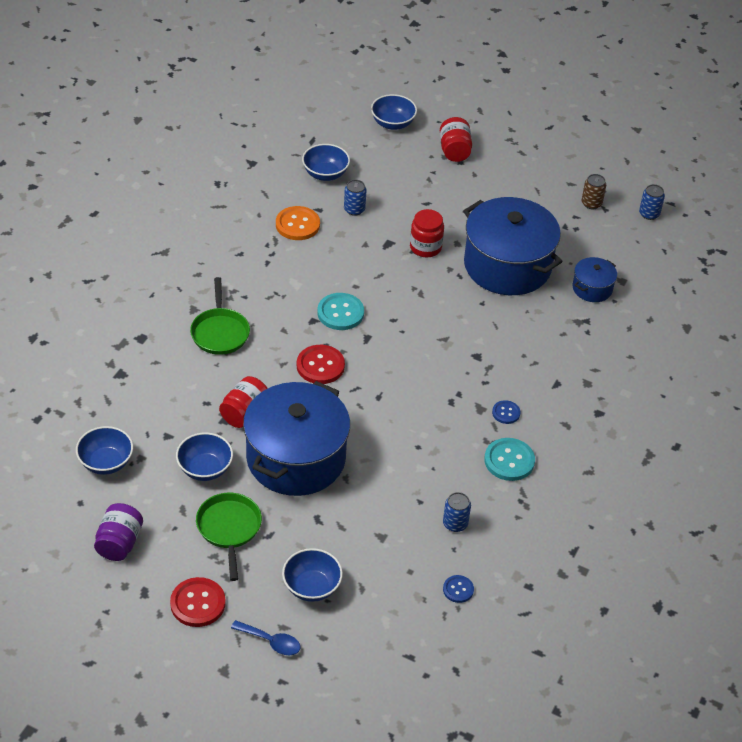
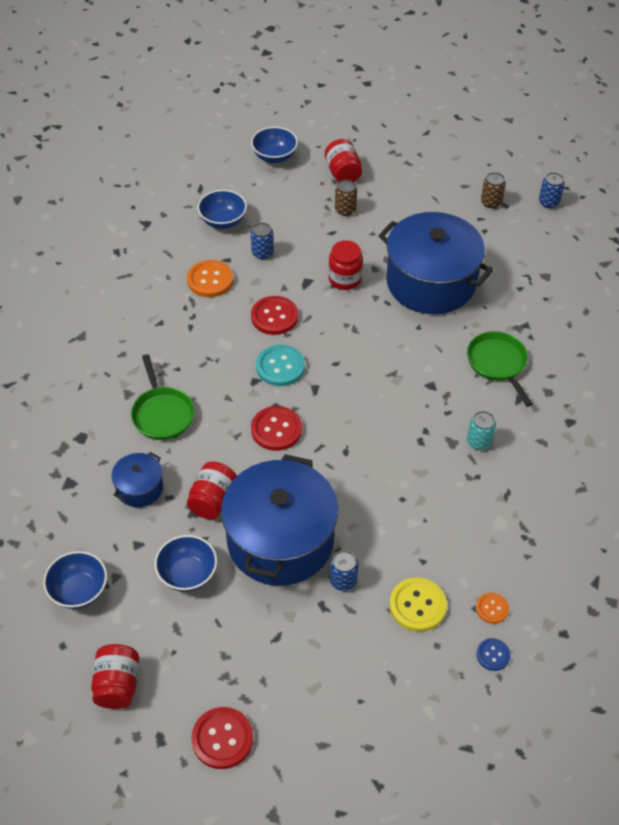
camera: 10 degrees left, 5 degrees up
purple jar [94,503,143,561] -> red jar [91,644,139,709]
green pan [196,493,262,581] -> green pan moved to [467,331,533,407]
blue spoon [231,620,301,655] -> none
blue bowl [282,548,343,602] -> none
blue can [443,492,471,532] -> blue can moved to [330,550,358,591]
turquoise button [484,438,535,481] -> none
blue button [492,400,521,424] -> turquoise can [467,411,496,450]
blue pot [573,257,617,302] -> blue pot moved to [112,452,163,507]
none -> red button [251,296,298,335]
none -> brown can [335,180,357,216]
none -> yellow button [389,577,447,632]
none -> orange button [476,593,509,624]

